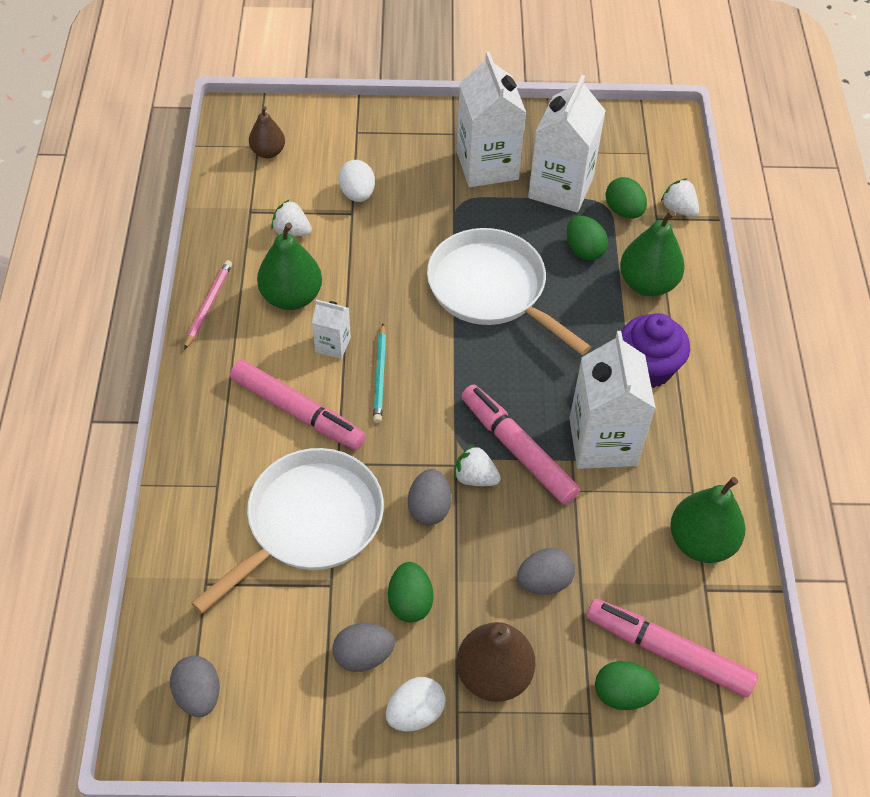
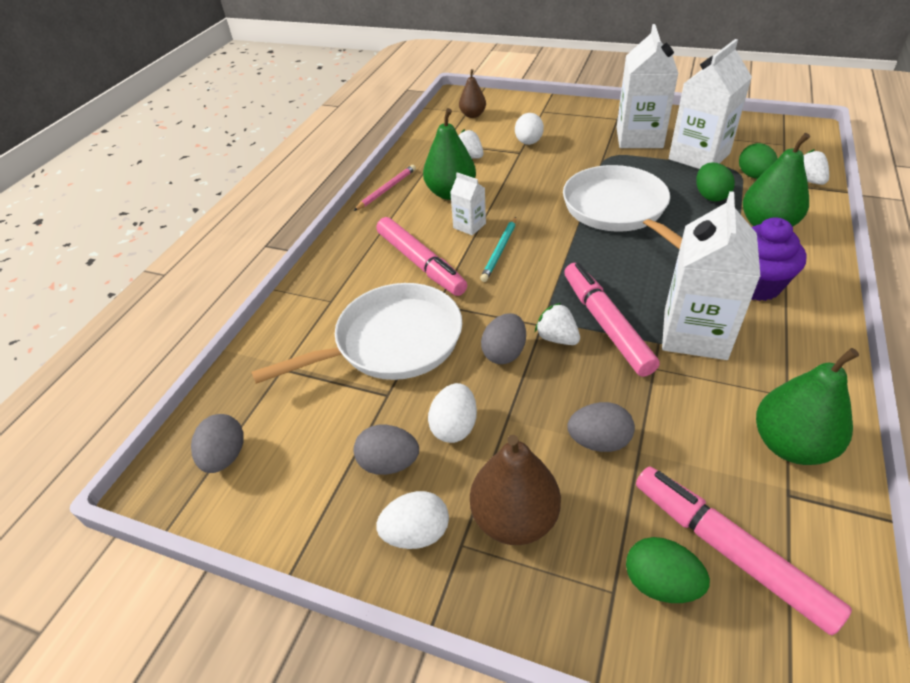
camera: 25 degrees right, 10 degrees down
green egg [388,562,433,623] -> white egg [428,383,477,443]

